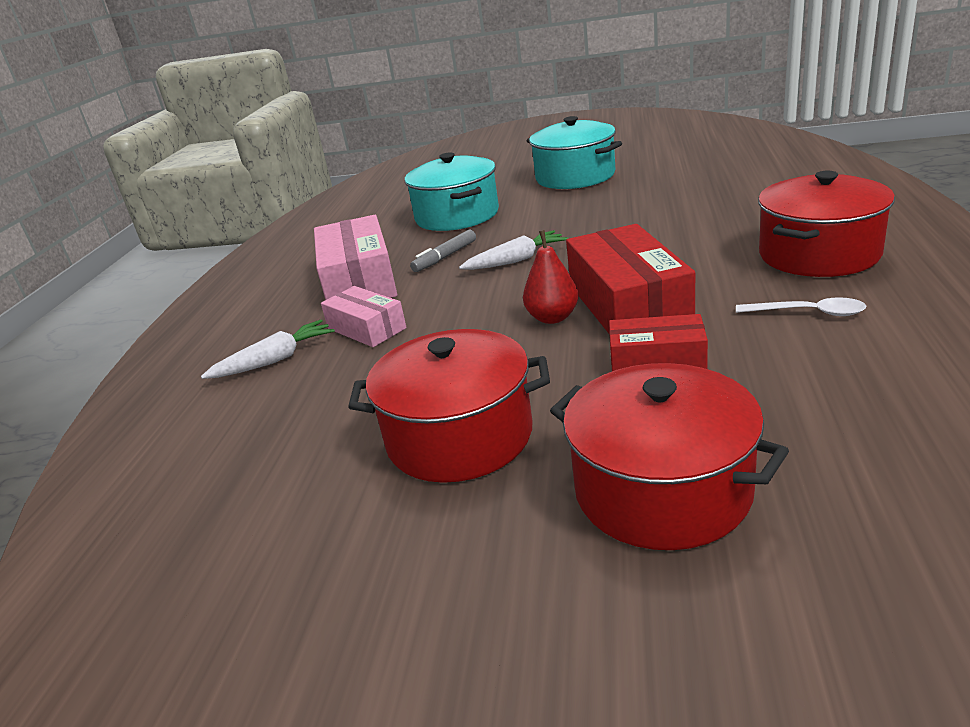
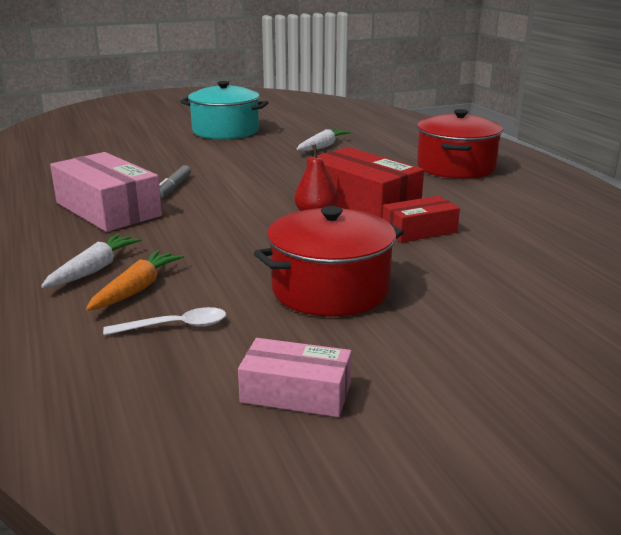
camera: 35 degrees left, 5 degrees down
pink box [321,286,407,347] -> pink box moved to [238,338,352,417]
turquoise pot [405,152,499,231] -> none
white carrot [459,230,568,270] -> white carrot moved to [297,129,351,151]
red pot [550,363,789,550] -> none
white spoon [736,297,866,316] -> white spoon moved to [103,307,226,335]
none -> orange carrot [86,250,184,311]

